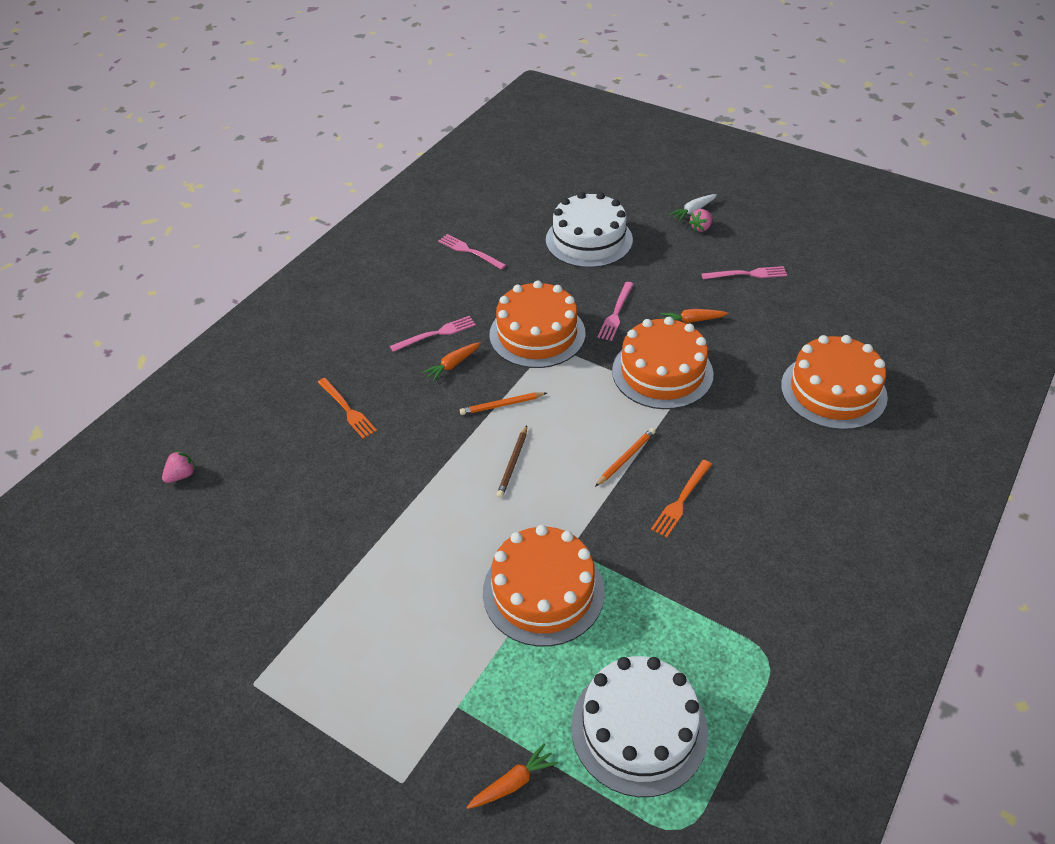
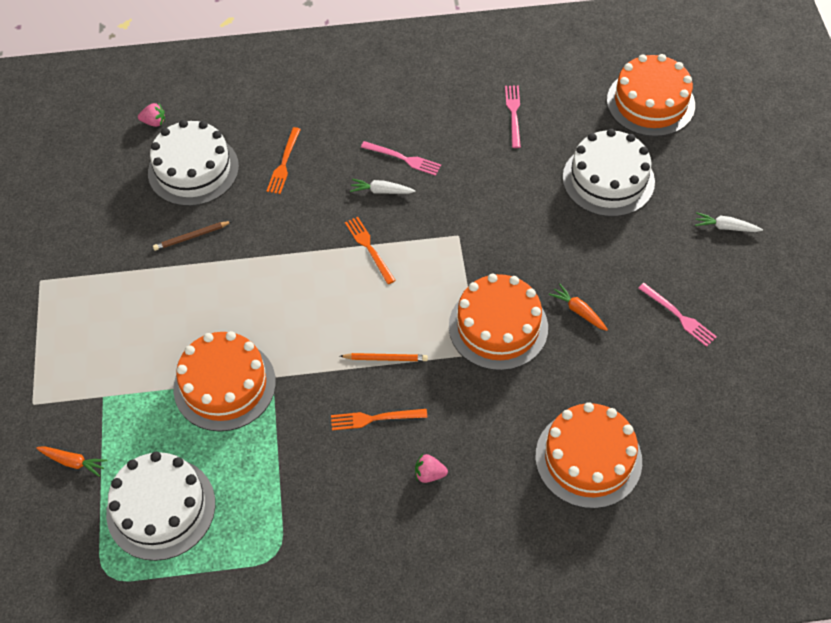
camera: 50 degrees right, 10 degrees up
orange carrot [422,342,481,382] -> white carrot [350,179,415,194]
orange pencil [460,392,547,415] -> orange fork [345,217,396,284]
orange cake [489,280,585,368] -> orange cake moved to [607,54,695,137]
brown pencil [497,425,527,498] -> brown pencil moved to [153,221,232,251]
pink fork [597,282,634,341] -> none
pink strawberry [689,209,713,232] -> pink strawberry moved to [415,454,448,483]
none -> white cake [148,120,239,206]

